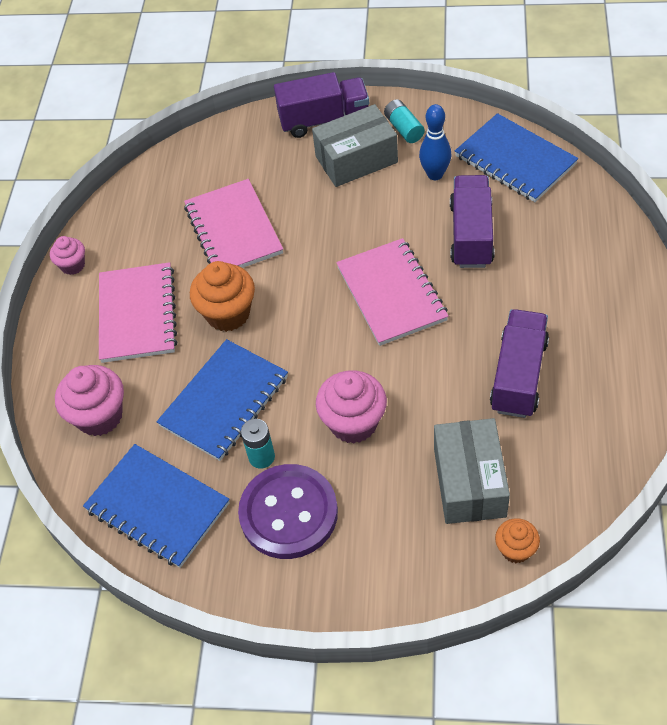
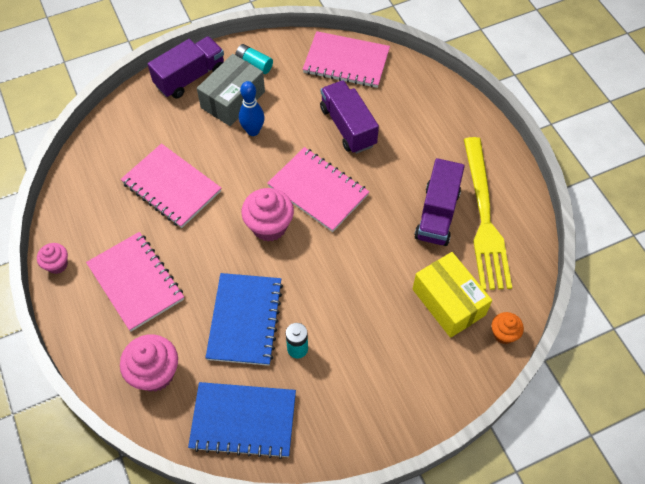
camera: 35 degrees left, 5 degrees up
orange cupcake [190,261,255,332] -> none
purple button [238,464,338,559] -> none
pink cupcake [316,370,387,444] -> pink cupcake moved to [241,188,294,242]
blue bowling pin [419,104,451,180] -> blue bowling pin moved to [239,81,264,136]
grey box [434,418,510,524] -> yellow box [412,252,492,338]
blue notebook [455,113,578,202] -> pink notebook [303,31,390,88]
purple truck [490,309,549,418] -> purple truck turned 150 degrees counterclockwise [414,158,465,246]
none -> yellow fork [464,137,512,290]

